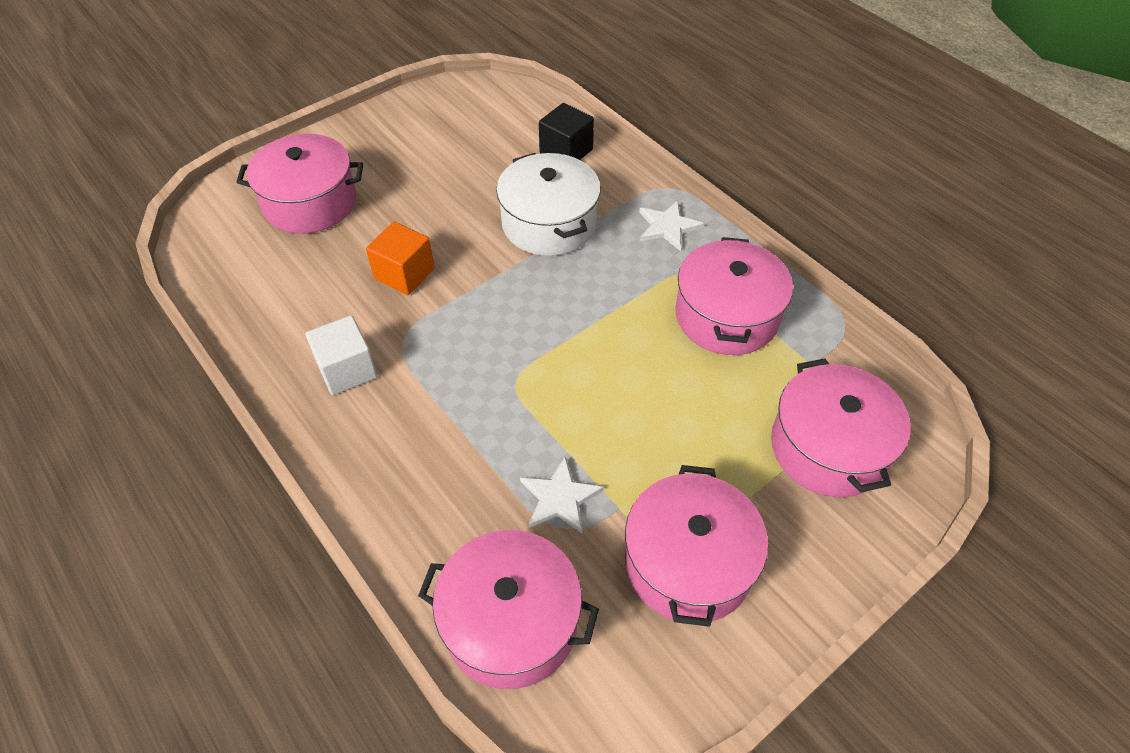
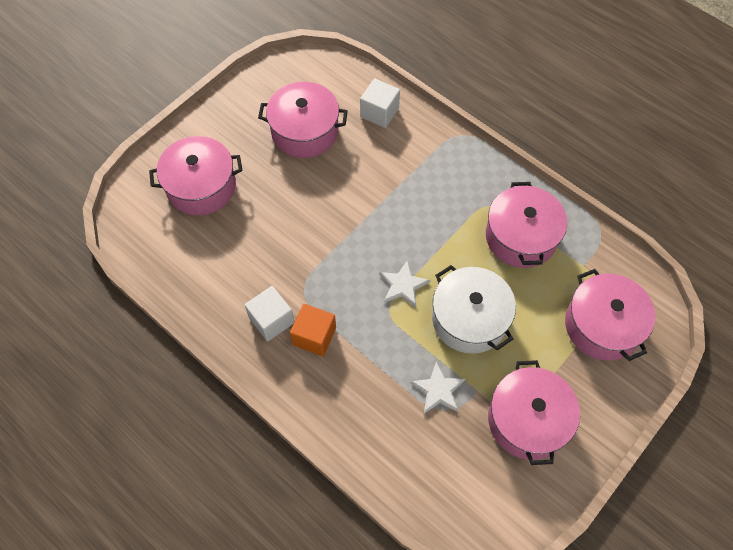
camera: 10 degrees left, 10 degrees up
orange cube [366,222,435,295] -> orange cube moved to [290,304,336,356]
pink pot [418,530,599,689] -> pink pot moved to [258,82,348,158]
white pot [496,153,601,256] -> white pot moved to [432,265,516,354]
black cube [539,103,594,160] -> white cube [360,78,400,128]
white star [639,200,704,251] -> white star moved to [379,260,431,308]

